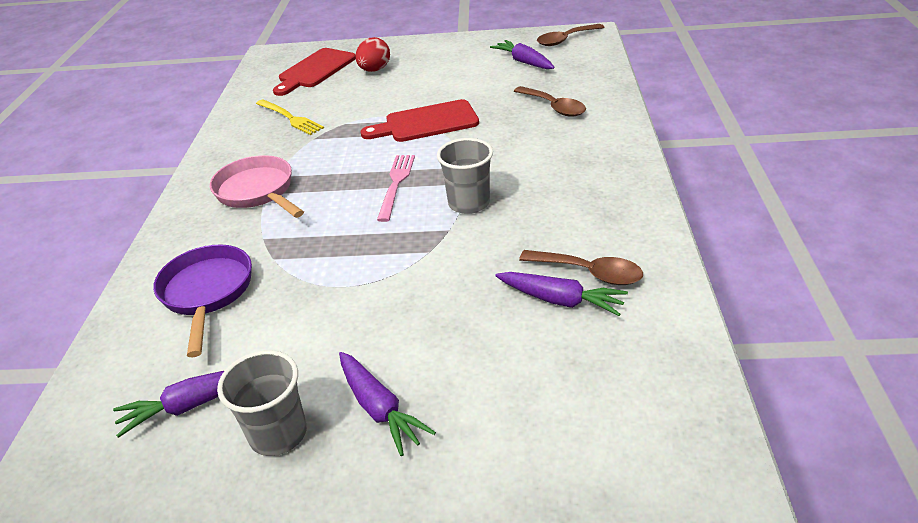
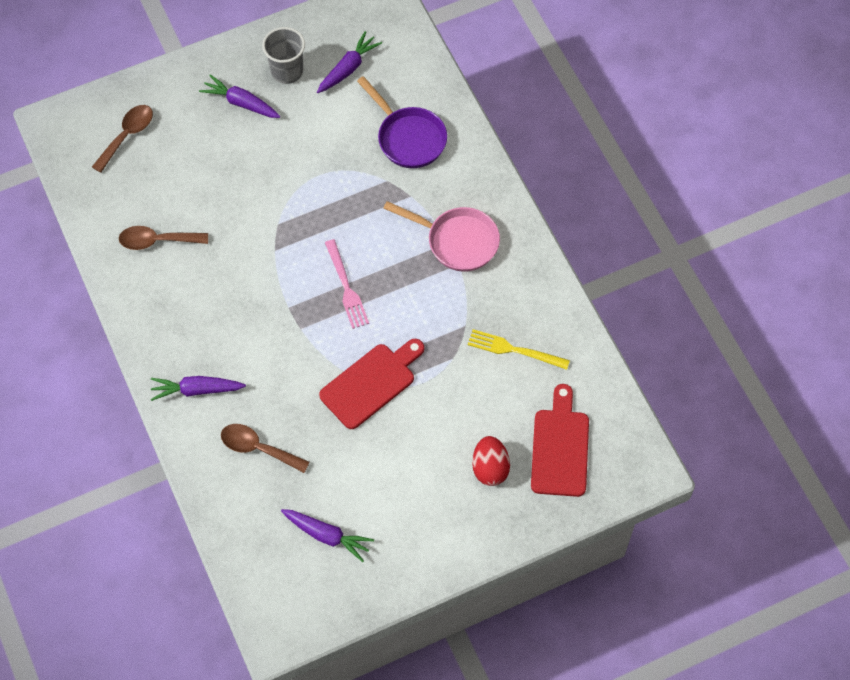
camera: 150 degrees right, 25 degrees up
grey cup [437,138,493,214] -> none
purple carrot [495,272,628,316] -> purple carrot moved to [151,376,246,401]
brown spoon [537,24,605,46] -> brown spoon moved to [92,105,153,173]

